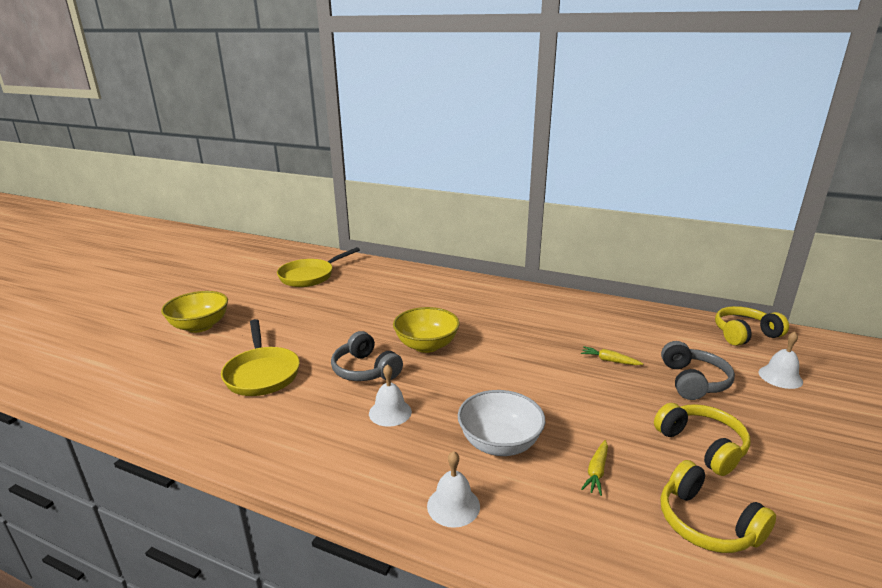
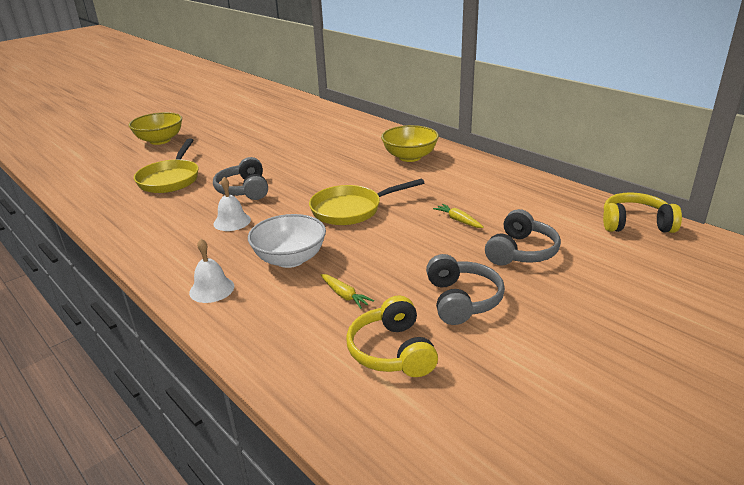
camera: 25 degrees right, 5 degrees up
yellow pan [277,247,360,287] -> yellow pan moved to [309,179,424,225]
yellow bowl [393,307,460,353] -> yellow bowl moved to [381,125,439,162]
yellow carrot [581,440,608,496] -> yellow carrot turned 90 degrees counterclockwise [320,274,374,309]
yellow headphones [654,403,751,476] -> grey headphones [426,254,505,325]
white bell [758,332,803,389] -> none

